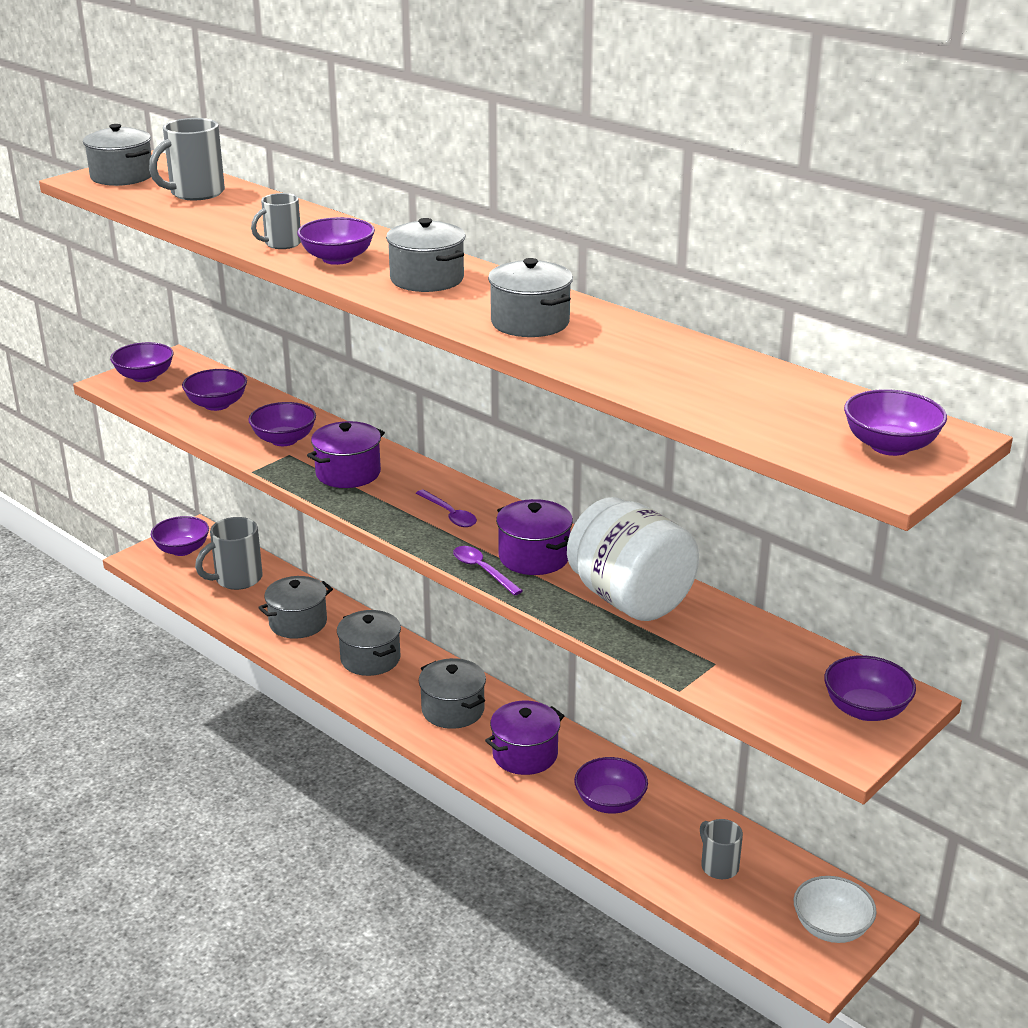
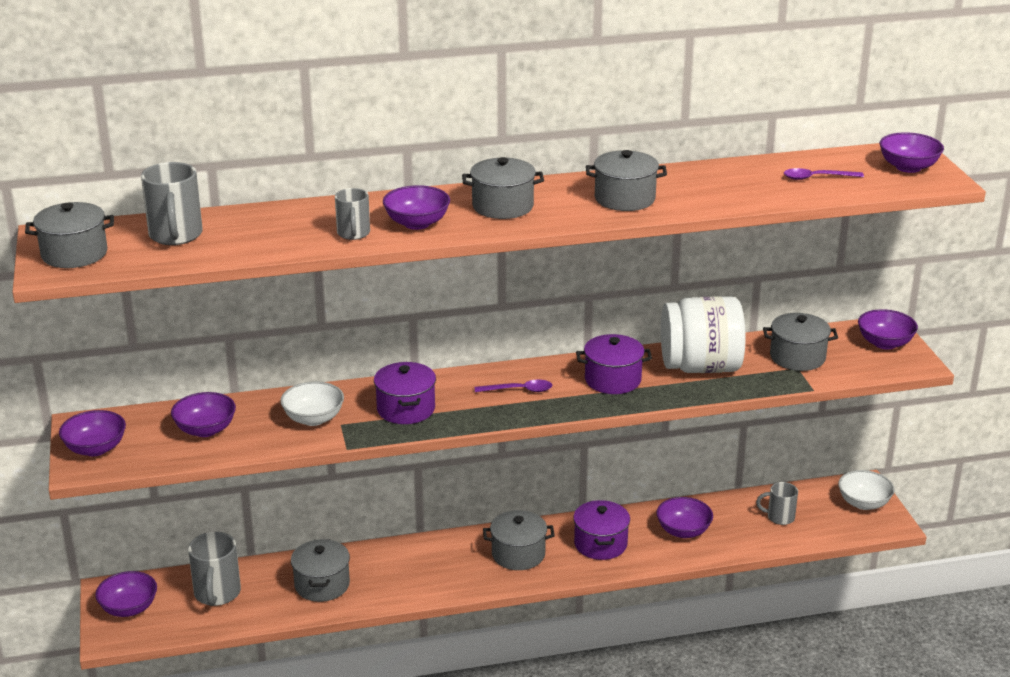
camera: 55 degrees left, 0 degrees up
purple bowl [248,402,316,446] -> white bowl [280,381,344,426]
grey pot [337,610,401,676] -> grey pot moved to [763,313,838,371]
purple spoon [453,546,523,596] -> purple spoon moved to [784,168,864,180]

